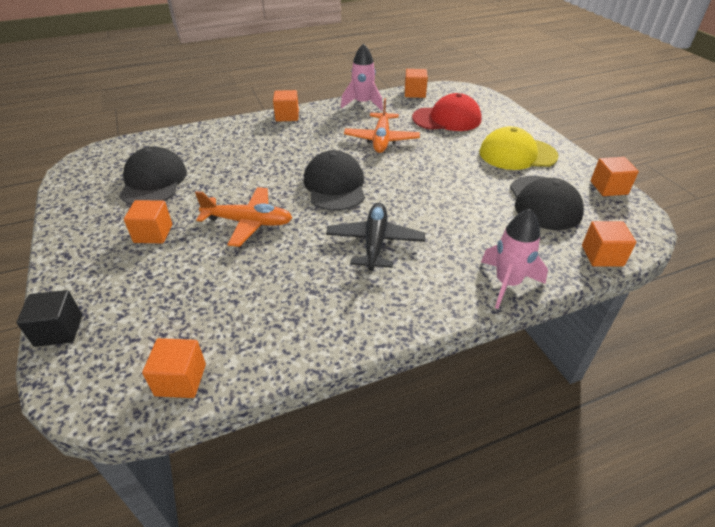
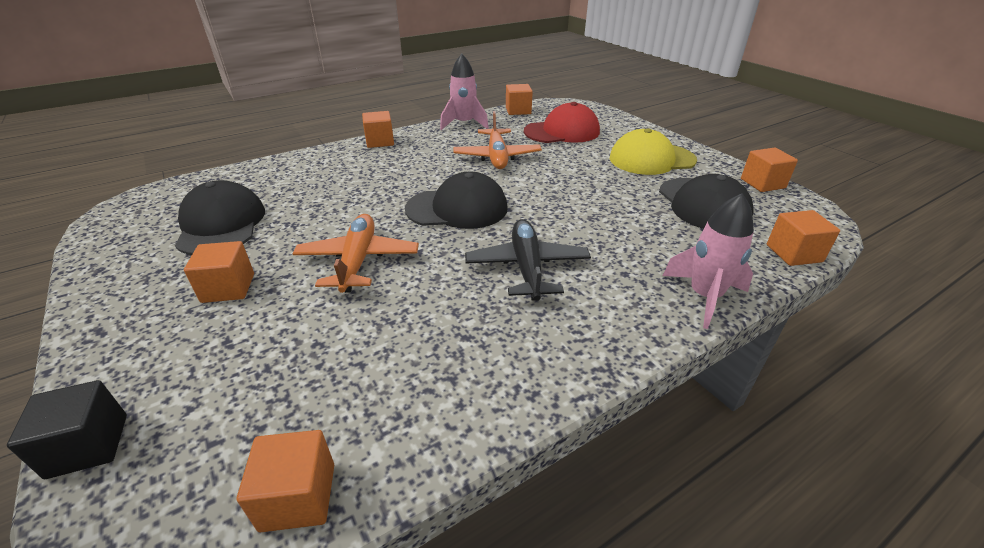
camera: 10 degrees left, 5 degrees down
orange plane [195,187,292,247] -> orange plane turned 90 degrees counterclockwise [293,214,419,293]
black cap [304,150,365,211] -> black cap turned 105 degrees clockwise [405,172,508,229]

